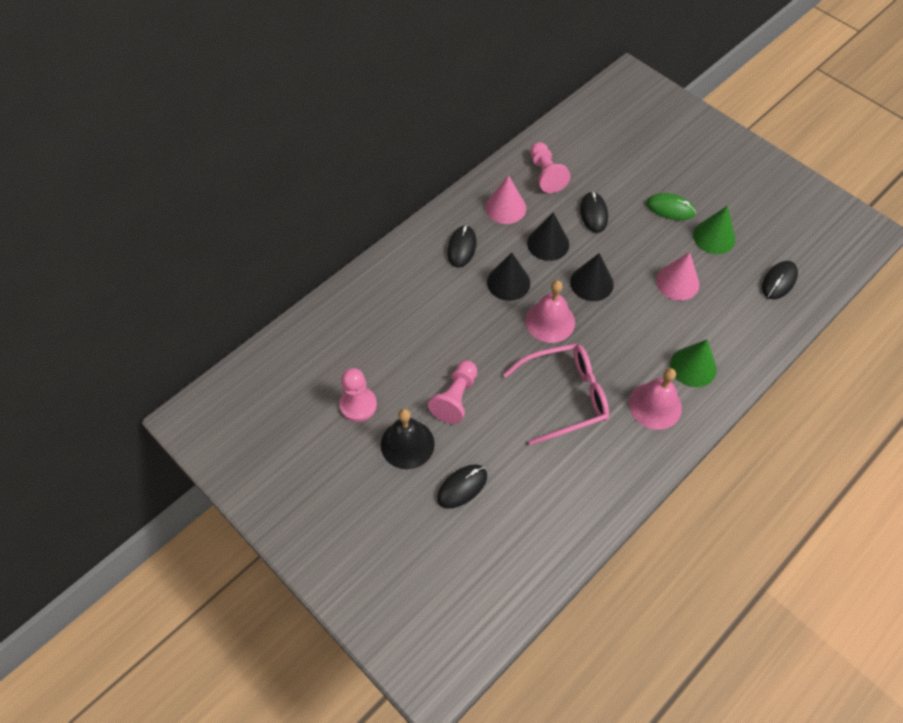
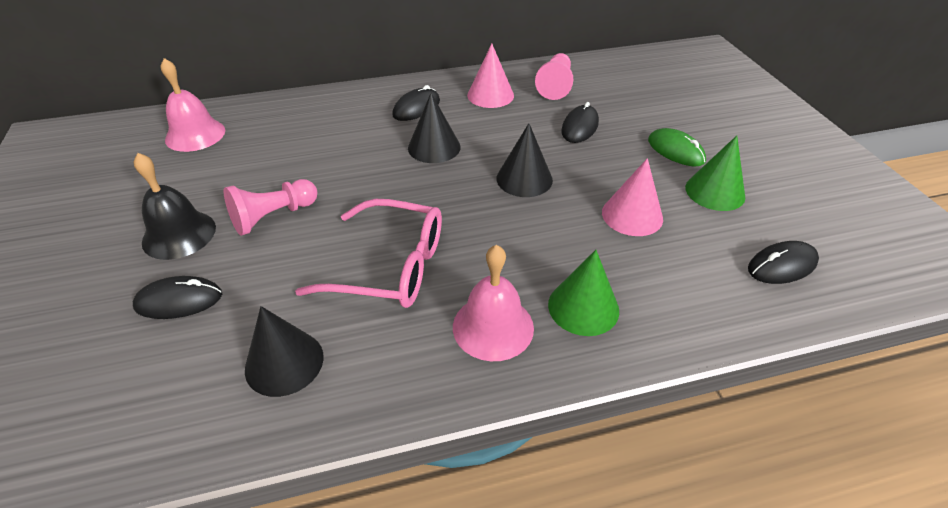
camera: 30 degrees right, 15 degrees down
pink pawn [339,368,377,422] -> none
pink bell [525,280,575,343] -> pink bell moved to [161,58,225,152]
black cone [527,212,569,261] -> black cone moved to [245,306,324,397]

